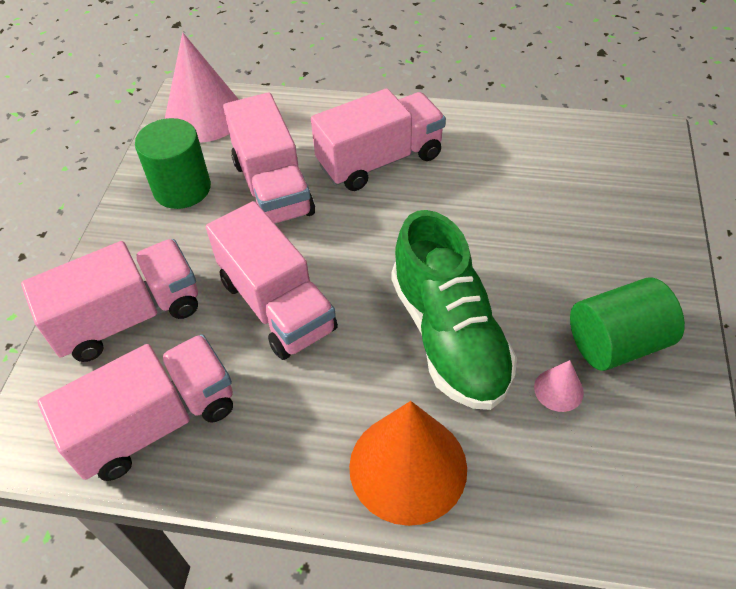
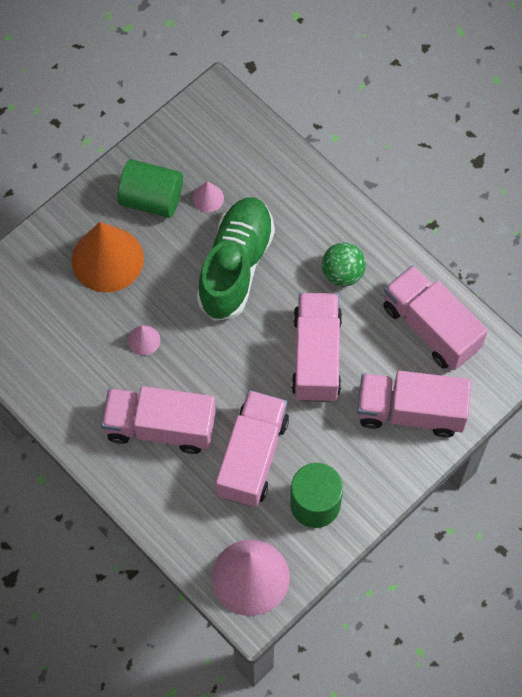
camera: 145 degrees left, 15 degrees up
pink truck [38,334,233,481] -> pink truck turned 45 degrees clockwise [383,265,488,370]
orange cone [349,401,467,526] -> orange cone moved to [72,222,144,293]
none -> pink cone [128,325,160,356]
none -> green ball [322,242,366,287]

